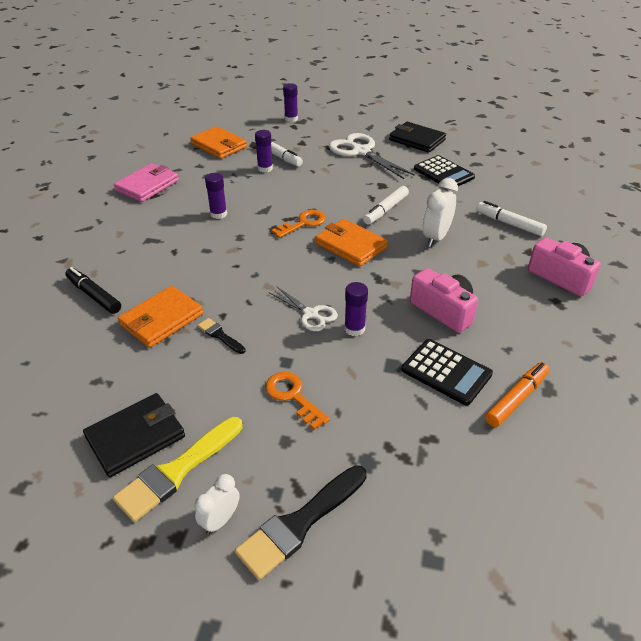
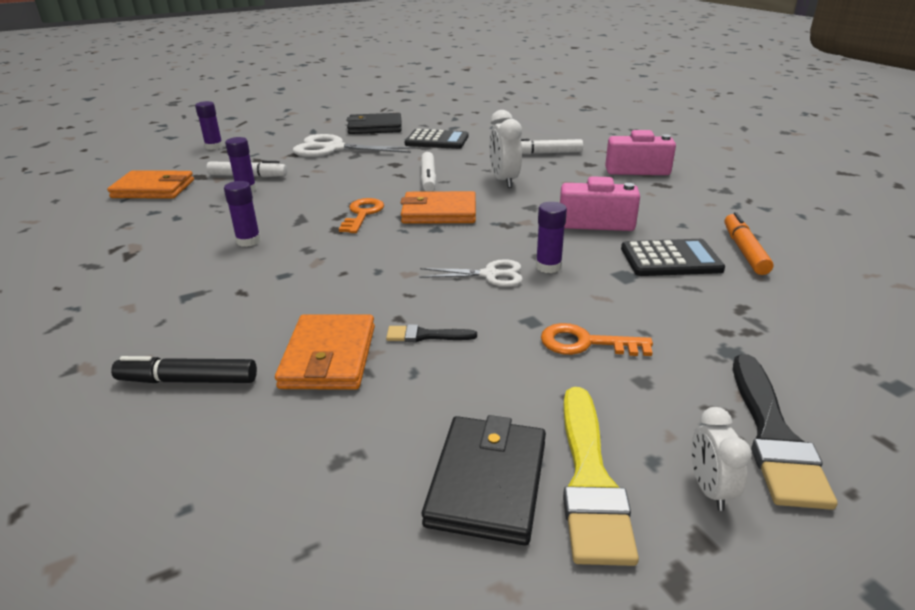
camera: 40 degrees left, 10 degrees down
pink wallet [114,163,179,202] -> none

